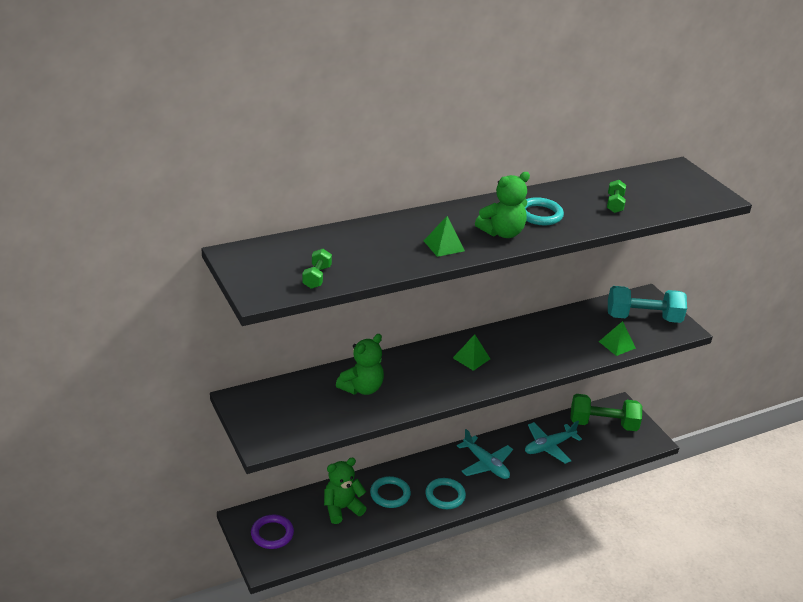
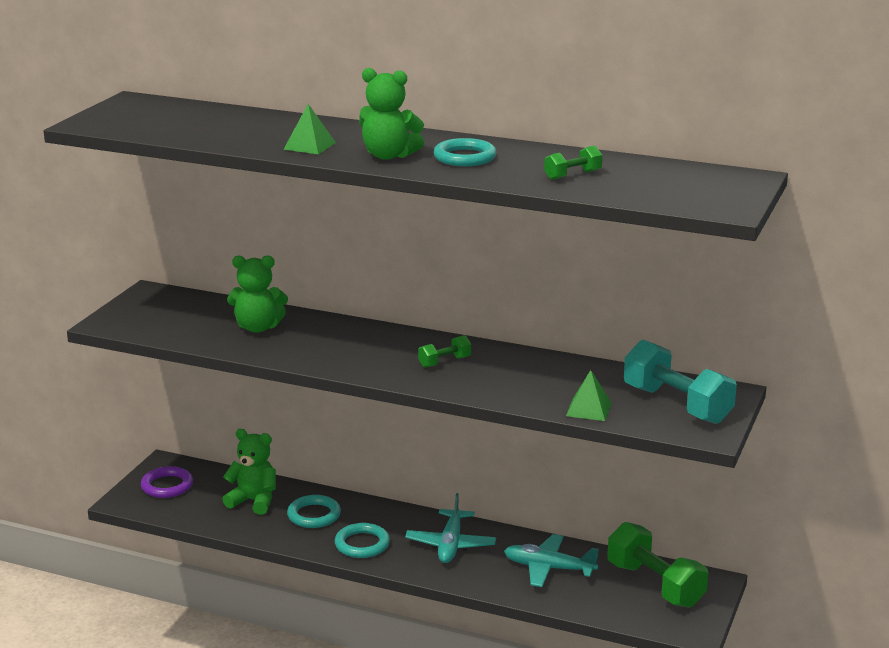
camera: 50 degrees right, 10 degrees down
green dumbbell [302,249,332,289] -> green dumbbell moved to [418,335,471,368]
green pyramid [453,334,490,371] -> none

